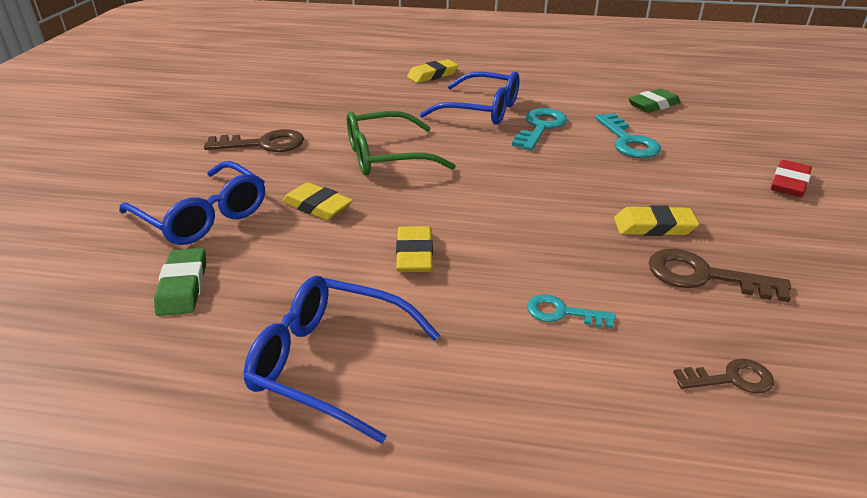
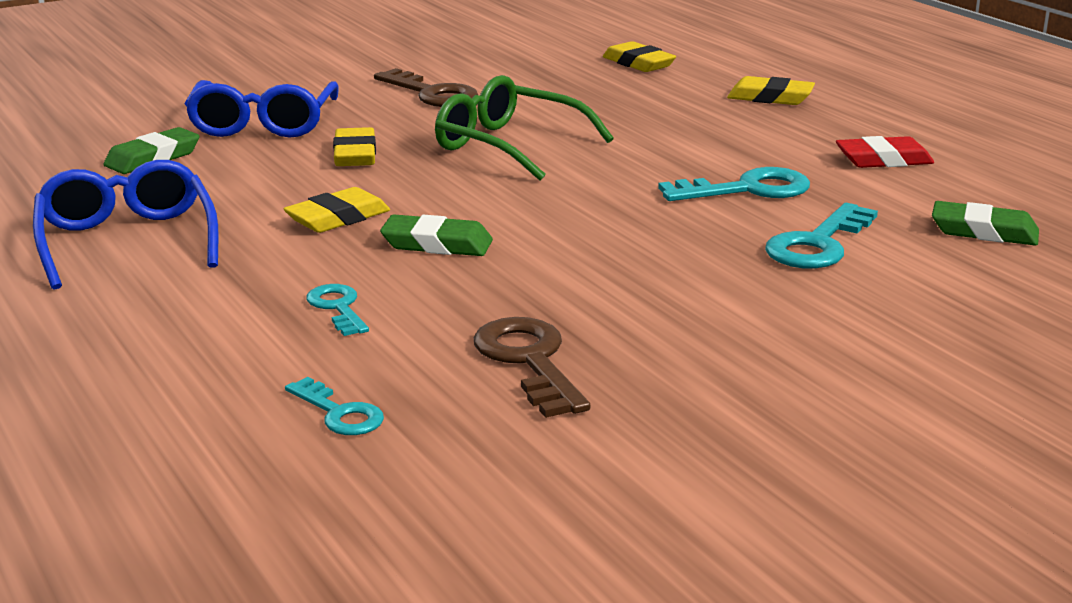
camera: 50 degrees right, 10 degrees down
blue glasses [420,72,520,125] -> none
yellow eraser [614,205,699,236] -> yellow eraser moved to [603,41,676,72]
brown key [673,359,774,394] -> turquoise key [285,377,384,435]
red eraser [771,160,812,197] -> red eraser moved to [836,136,934,168]
none -> green eraser [380,215,493,256]

